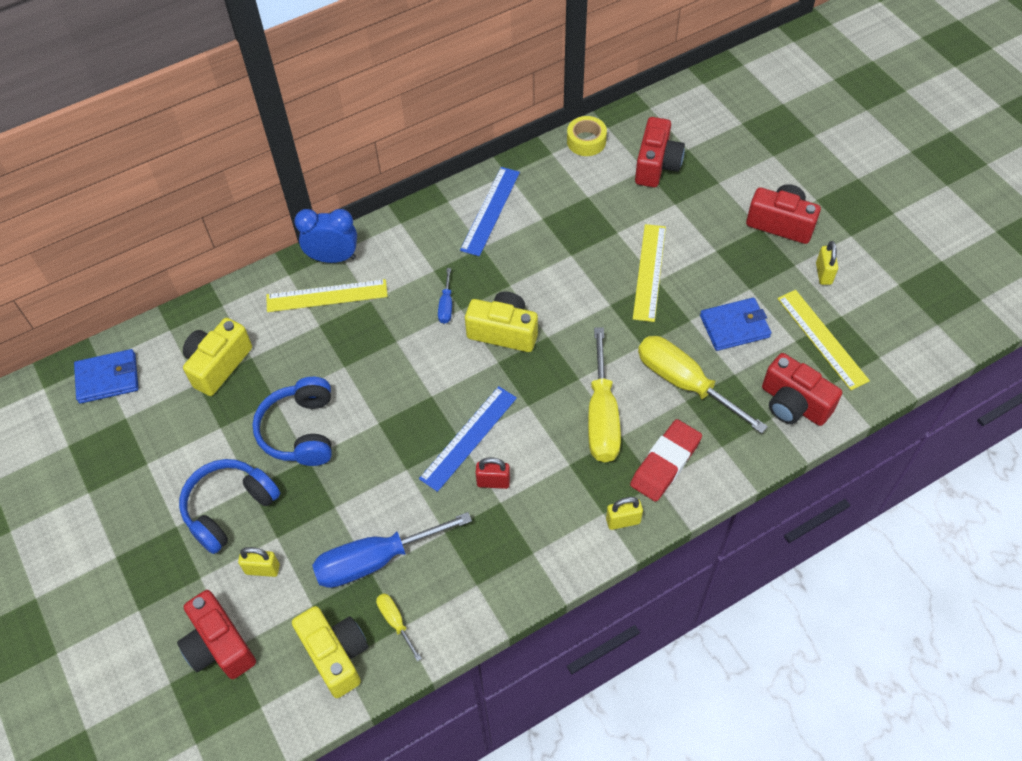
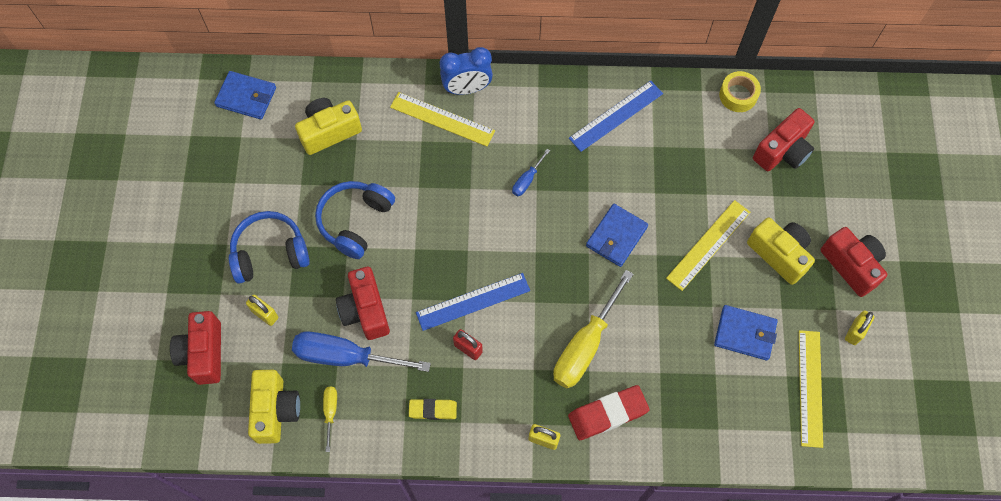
camera: 30 degrees right, 10 degrees up
blue clock [294,209,357,263] -> blue clock turned 135 degrees clockwise [440,47,493,95]
yellow camera [465,291,538,352] -> yellow camera moved to [747,218,815,285]
yellow screwdriver [638,336,768,434] -> none
red camera [762,353,842,426] -> red camera moved to [336,267,390,340]
none -> yellow eraser [409,399,457,420]
none -> blue wallet [586,204,648,267]

